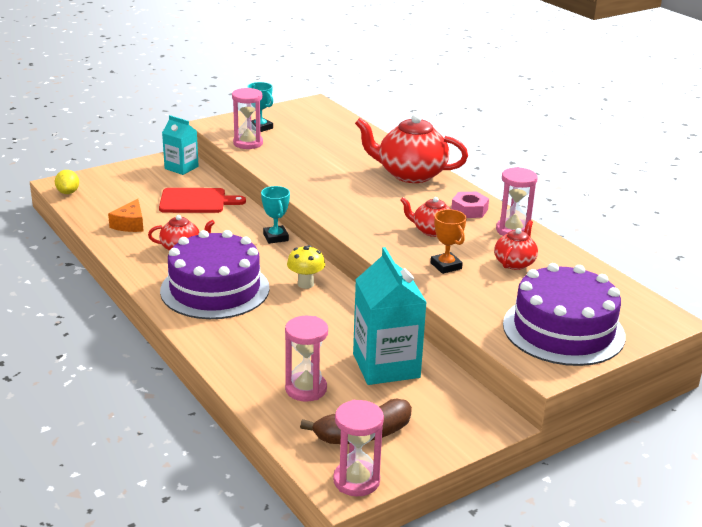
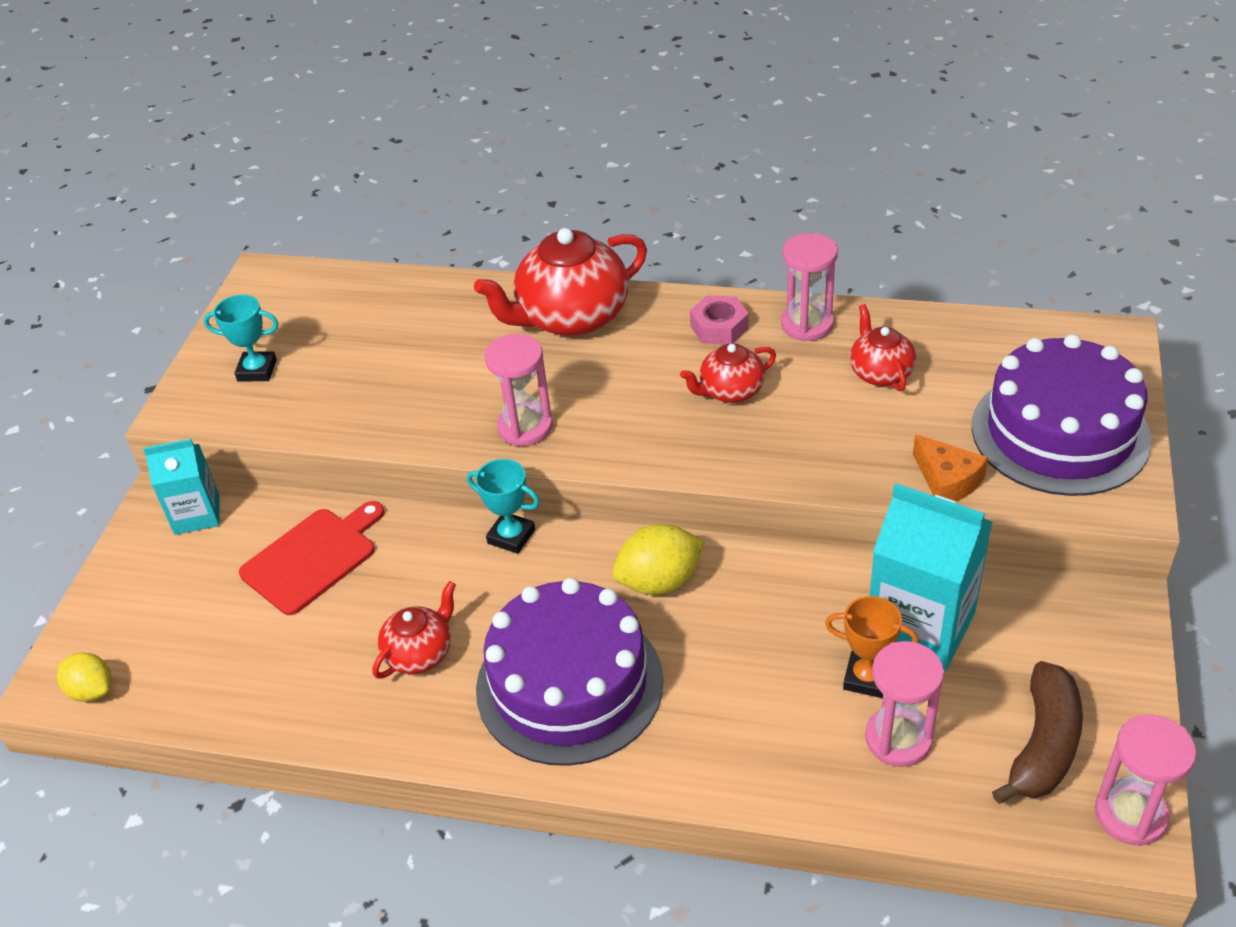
camera: 40 degrees left, 15 degrees up
orange cheese [108,199,144,232] -> orange cheese moved to [913,434,988,501]
pink hourglass [232,88,263,149] -> pink hourglass moved to [485,334,553,446]
yellow mushroom [287,245,325,289] -> yellow lemon [612,524,705,595]
orange trophy [431,209,467,274] -> orange trophy moved to [825,596,919,698]

